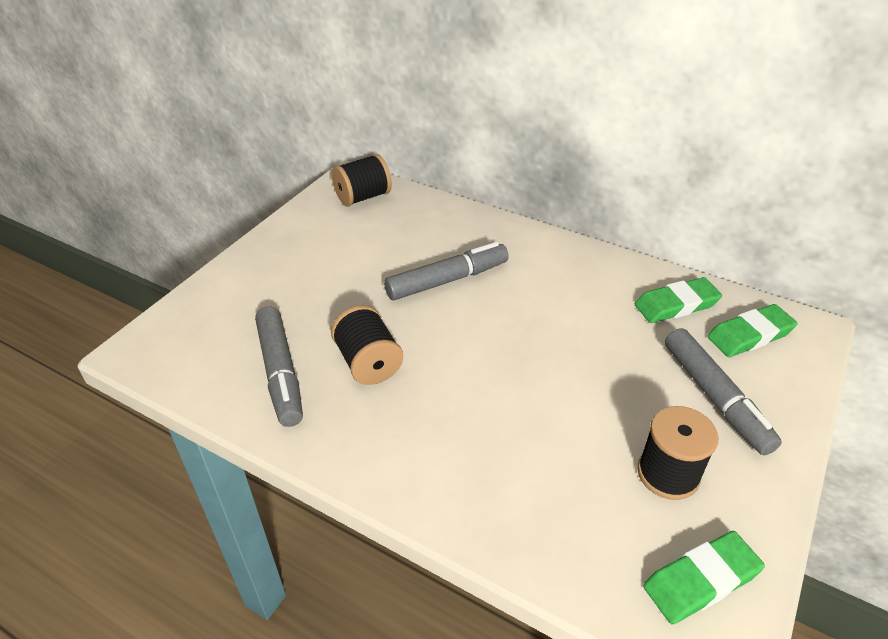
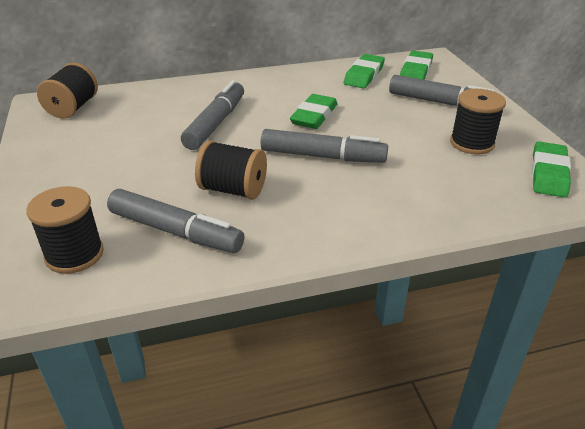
camera: 45 degrees left, 5 degrees down
none -> black spool [26,186,104,274]
none -> grey marker [261,129,388,163]
none -> green eraser [290,94,338,129]

